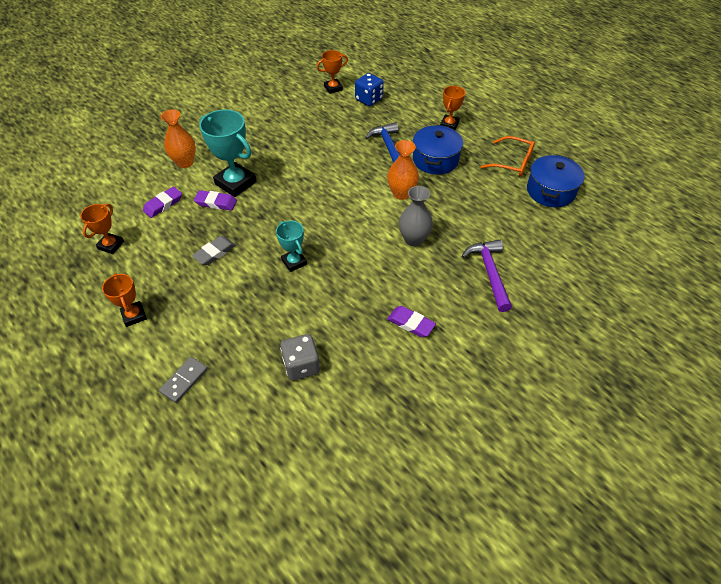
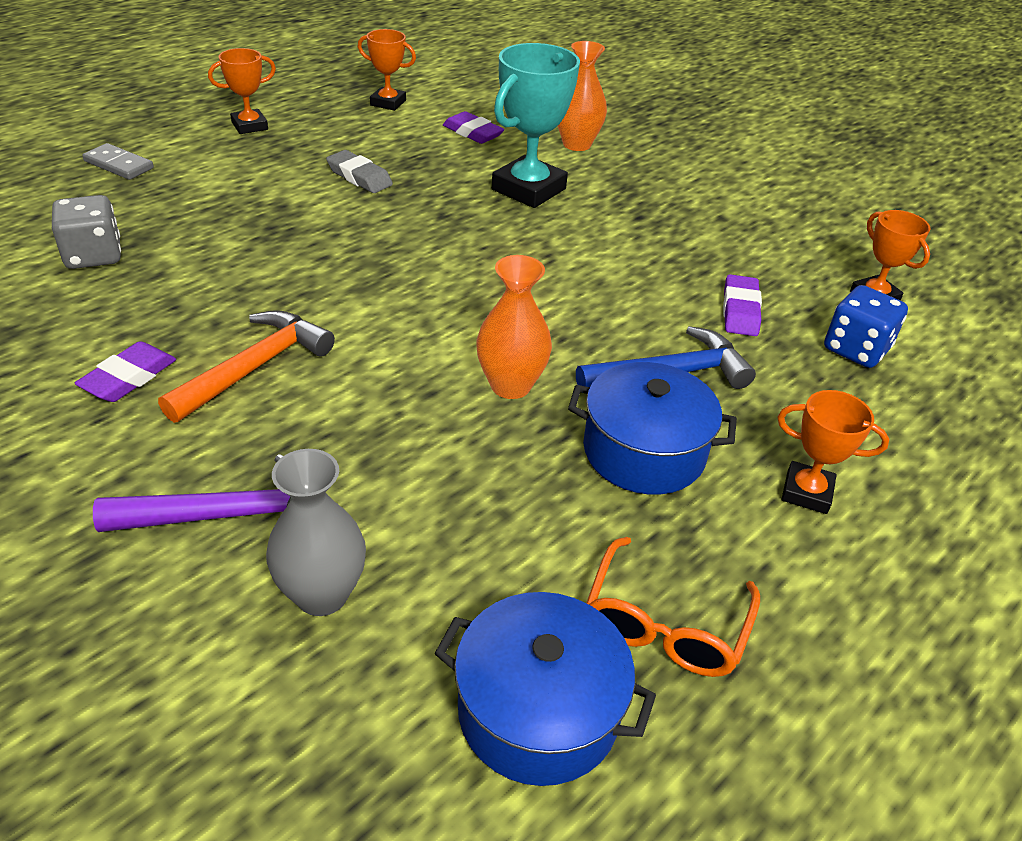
camera: 85 degrees right, 10 degrees down
purple eraser [194,190,237,211] -> purple eraser moved to [723,274,762,336]
turquoise trophy [276,221,307,272] -> none
grey vase [399,186,433,247] -> grey vase moved to [266,449,366,616]
none -> orange hammer [158,310,335,423]

